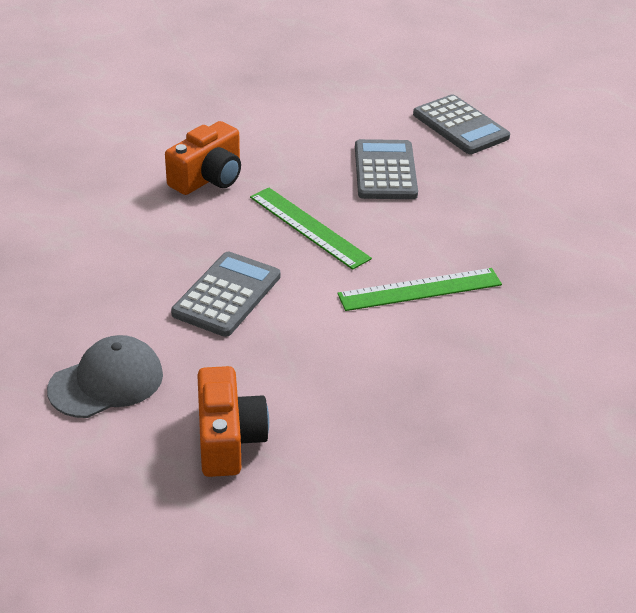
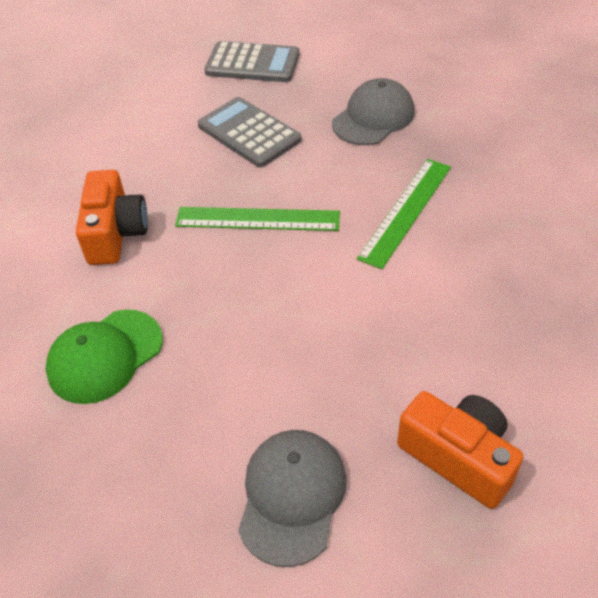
camera: 40 degrees left, 10 degrees up
grey calculator [171,252,281,337] -> none
none -> green cap [46,309,163,404]
none -> grey cap [332,78,415,145]

